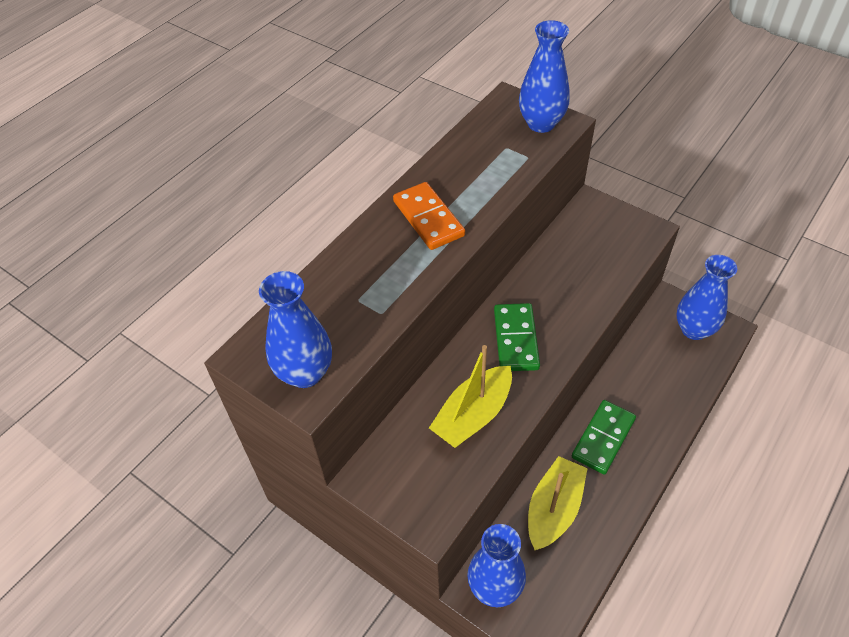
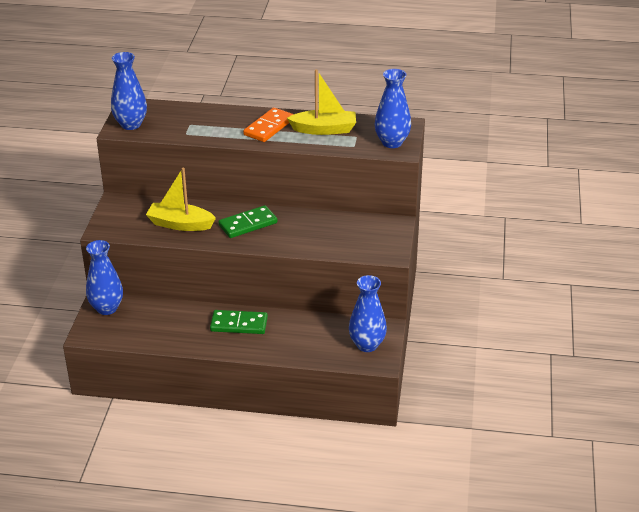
camera: 60 degrees right, 15 degrees down
yellow boat [528,456,588,550] -> yellow boat moved to [287,69,356,135]

